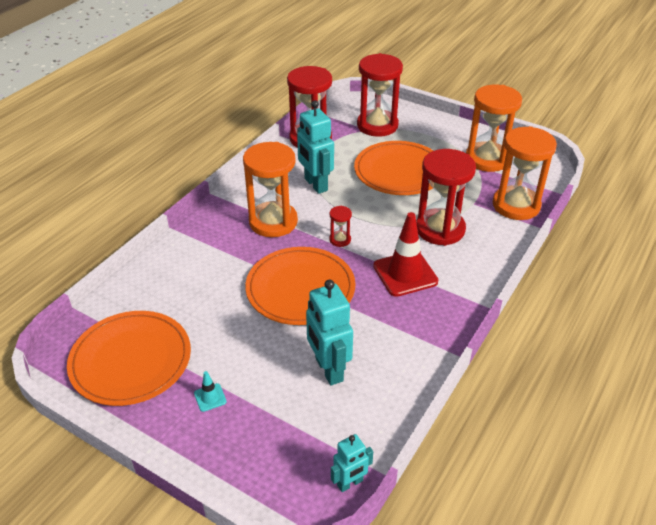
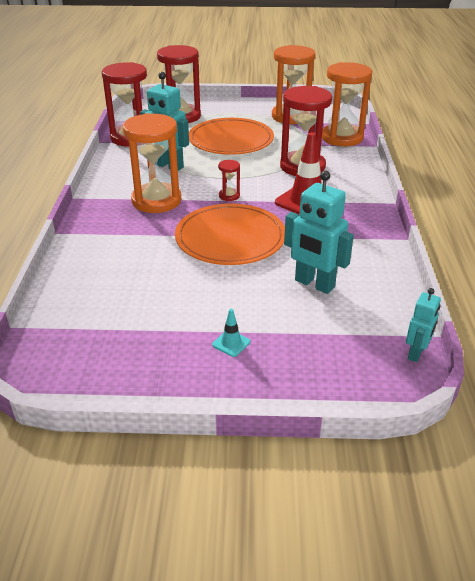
camera: 30 degrees left, 5 degrees down
orange plate [67,311,191,406] -> none

